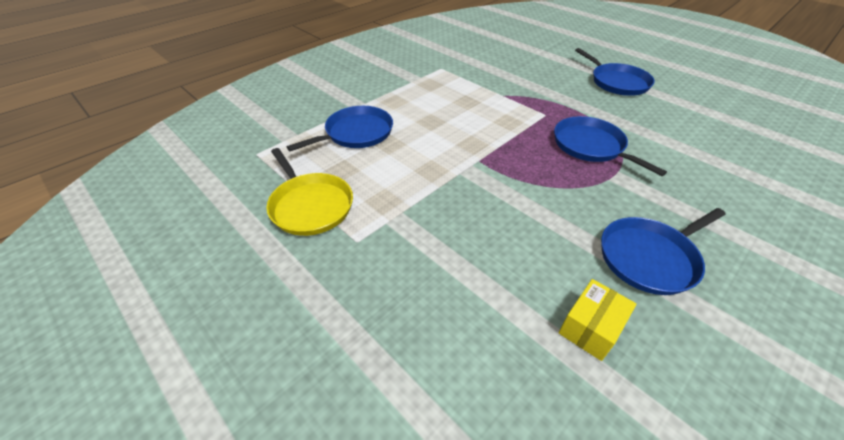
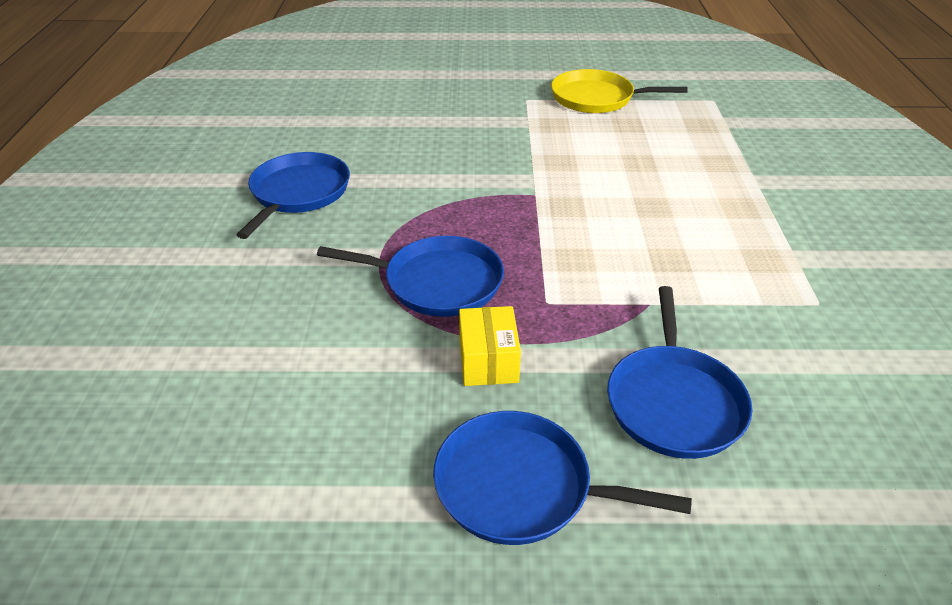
camera: 135 degrees right, 5 degrees down
blue pan [287,106,393,151] -> blue pan moved to [607,286,753,459]
yellow box [559,279,636,361] -> yellow box moved to [459,306,521,386]

